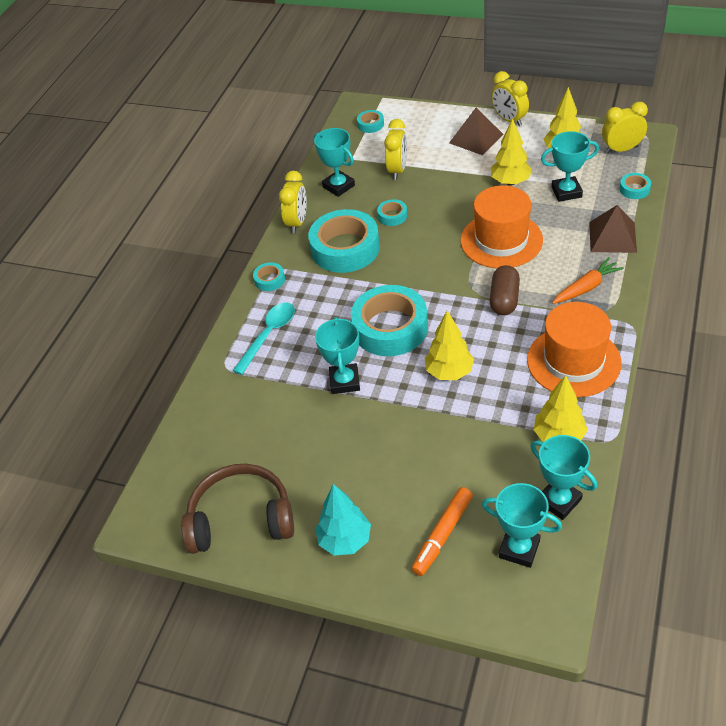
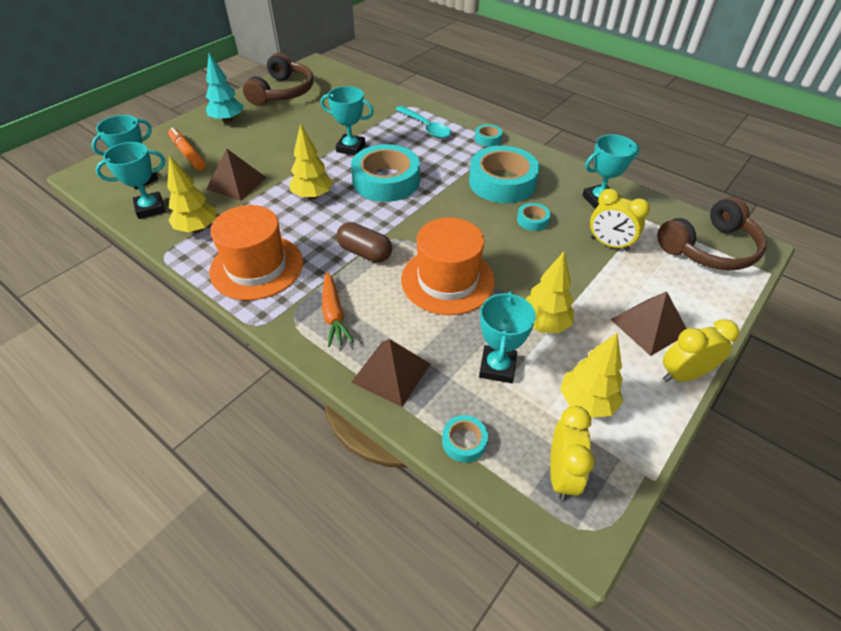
camera: 105 degrees right, 0 degrees up
yellow clock [279,171,307,233] -> none
turquoise tape [357,110,384,133] -> brown headphones [657,197,767,271]
none -> brown pyramid [206,148,267,201]

